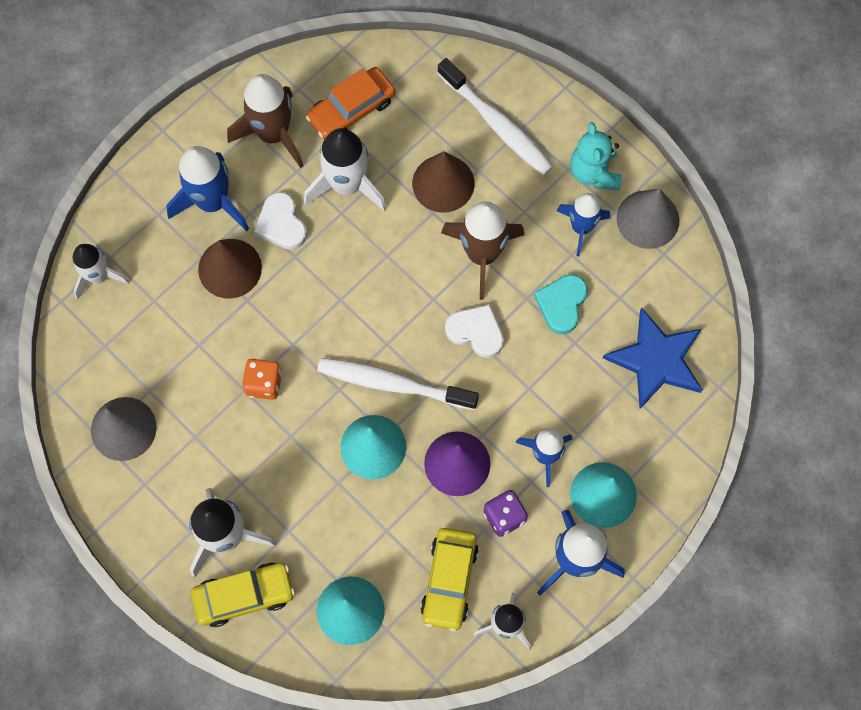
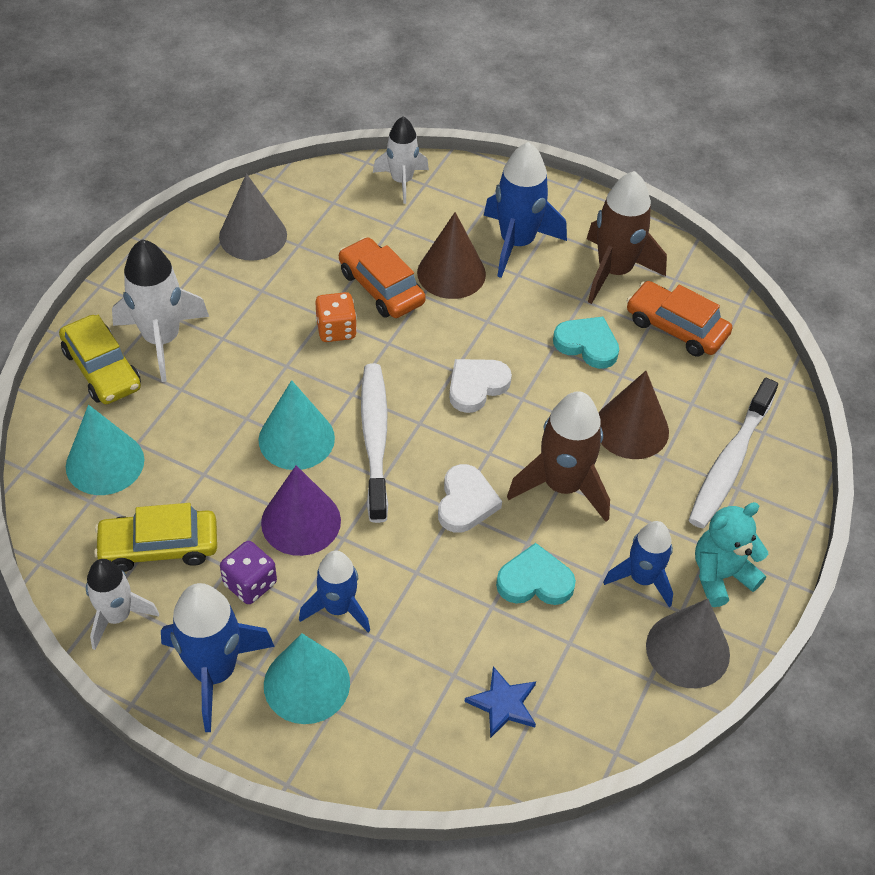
camera: 70 degrees right, 20 degrees down
white heart [254,192,307,250] -> white heart moved to [449,359,512,413]
white rocket [304,128,387,212] -> turquoise heart [553,317,619,369]
blue star [603,307,703,409] -> blue star [464,666,536,738], size x0.54
none -> orange car [339,237,426,318]

